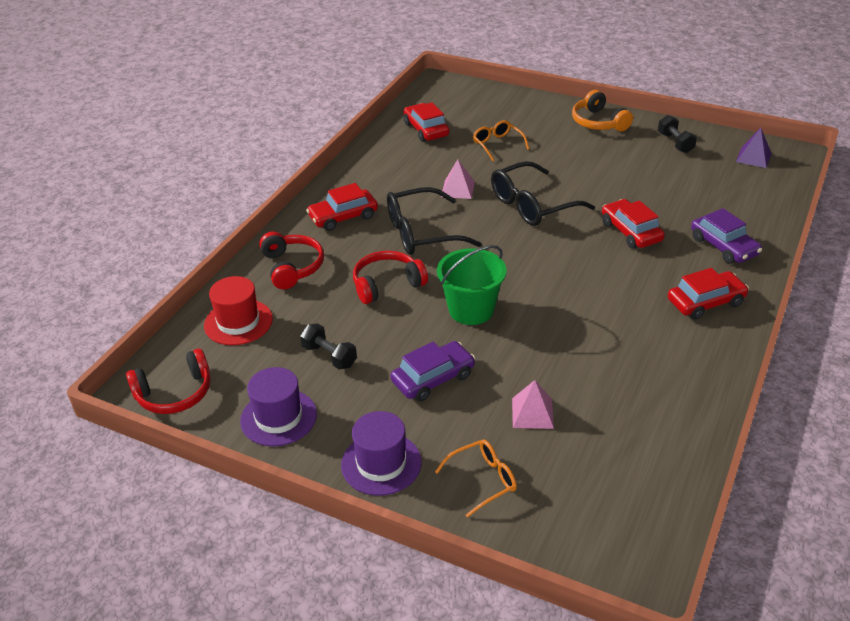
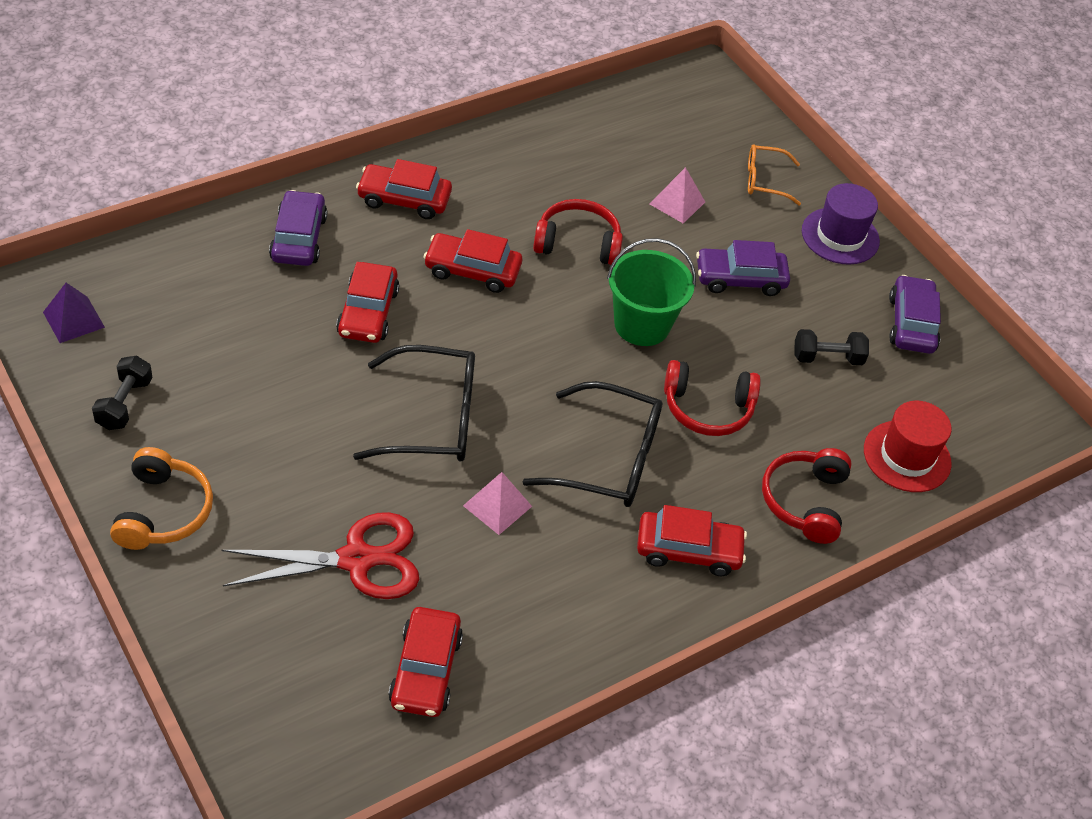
camera: 155 degrees left, 10 degrees up
red headphones [126,349,211,414] -> red headphones moved to [533,199,623,265]
purple hat [240,367,317,446] -> purple car [889,275,941,354]
black dumbbell [300,323,357,370] -> black dumbbell turned 75 degrees counterclockwise [795,329,869,365]
orange glasses [473,120,529,161] -> red scissors [222,512,419,599]
none -> red car [423,229,522,293]

